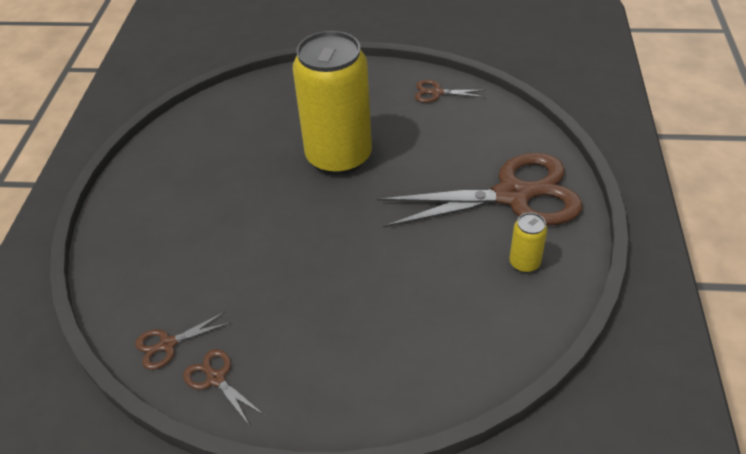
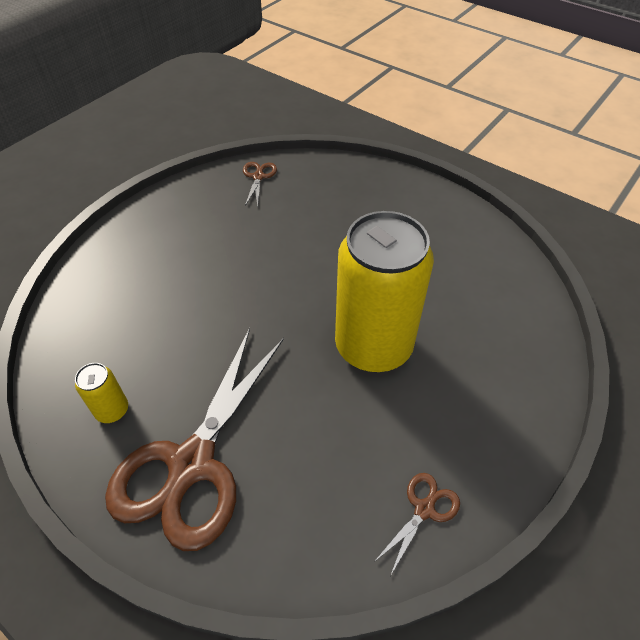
camera: 120 degrees right, 5 degrees up
brown scissors [183,349,264,426] -> none

